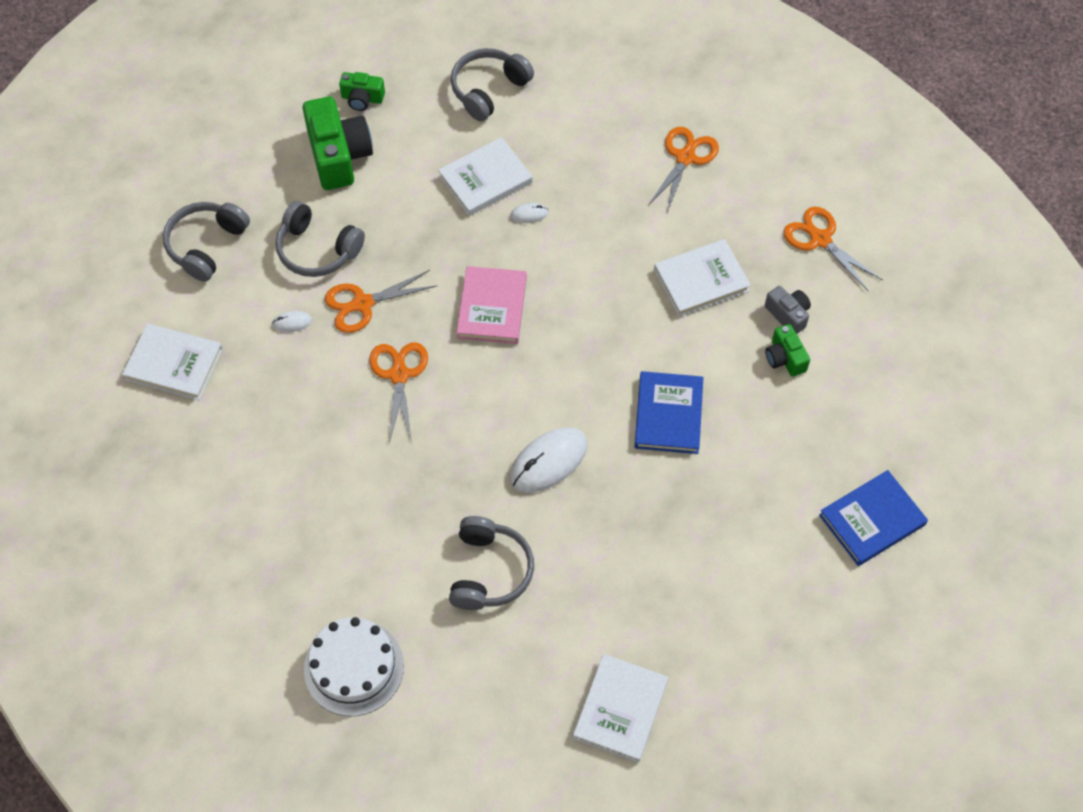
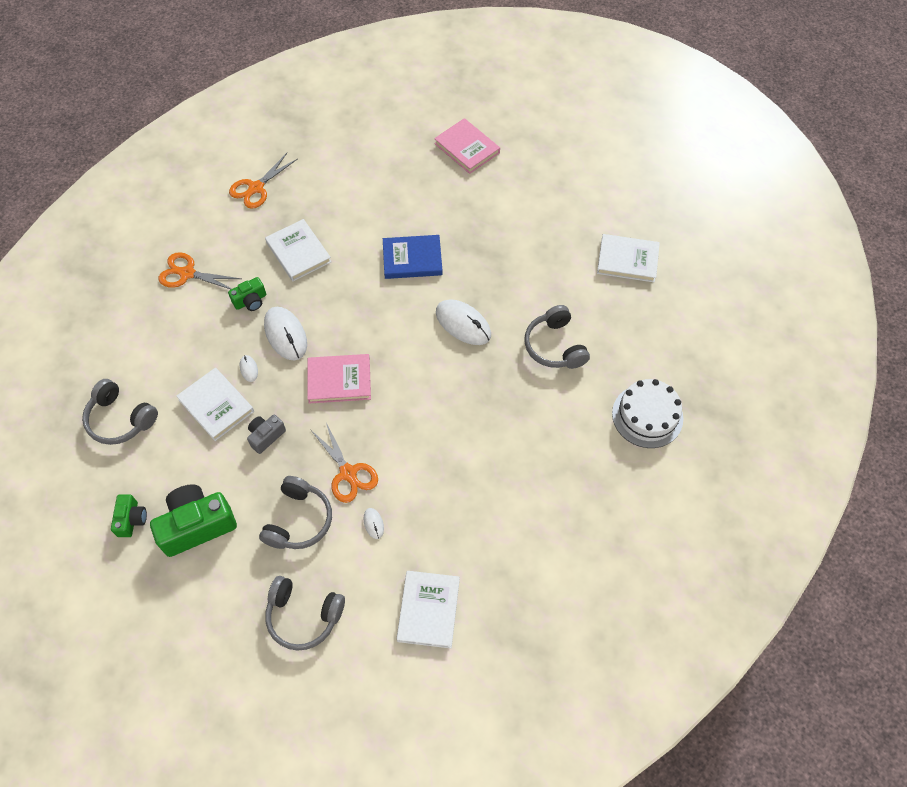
camera: 100 degrees left, 0 degrees up
orange scissors [369,342,428,443] -> none
grey headphones [449,516,534,610] -> grey headphones turned 105 degrees counterclockwise [524,305,590,369]
grey camera [765,286,811,334] -> grey camera moved to [247,415,286,454]
green camera [765,324,810,377] -> green camera moved to [228,277,266,311]
blue book [819,470,928,566] -> pink book [434,118,500,174]
none -> white mouse [264,307,307,360]

